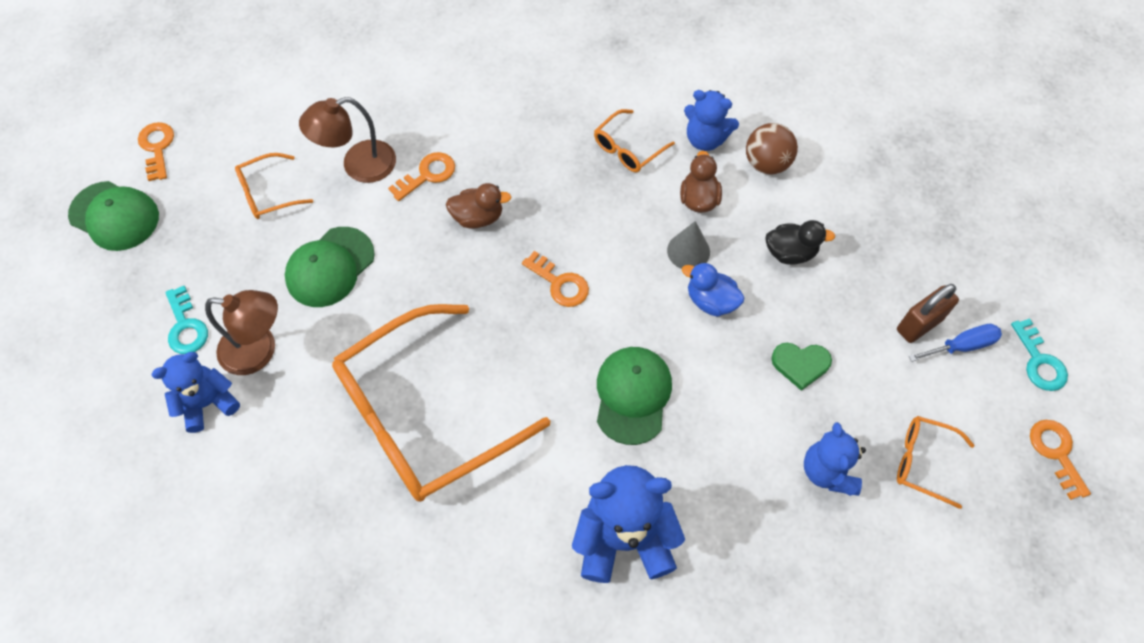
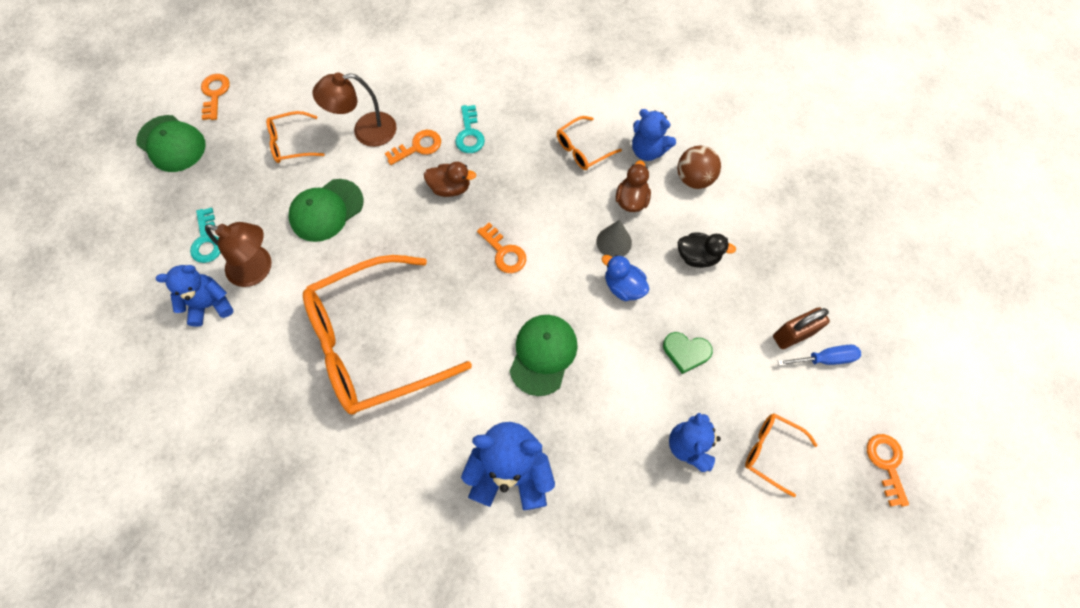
camera: 10 degrees right, 5 degrees up
turquoise key [1011,318,1068,391] -> turquoise key moved to [455,105,485,153]

